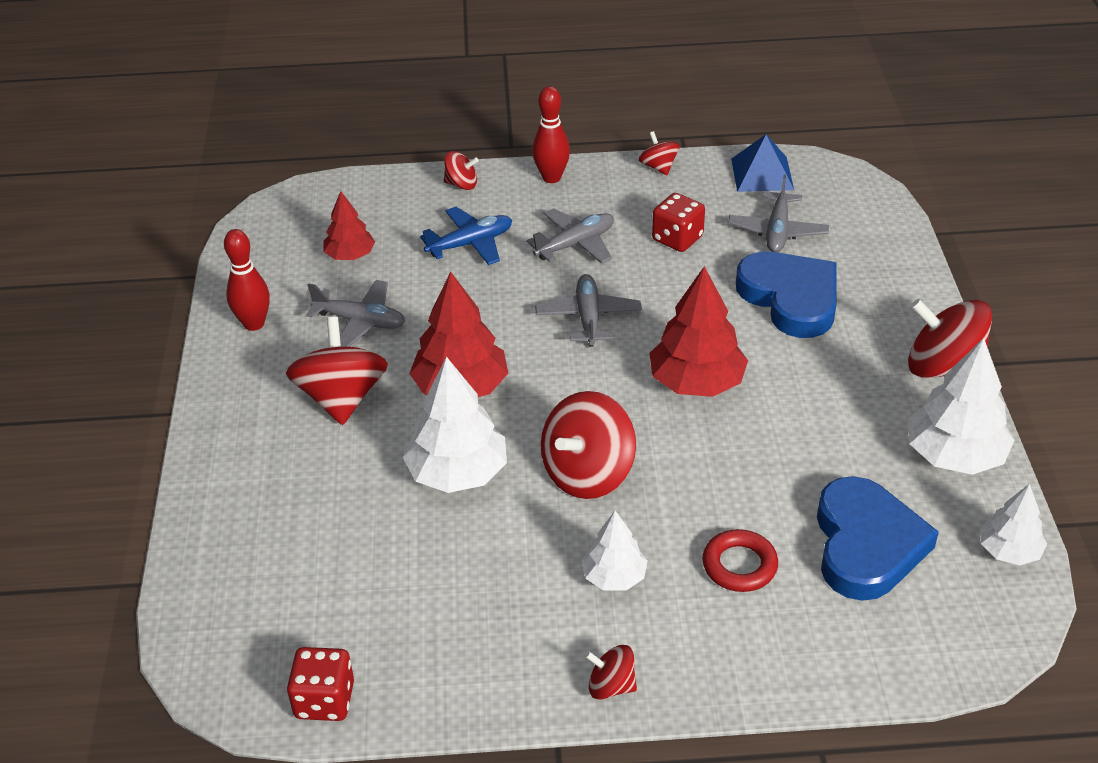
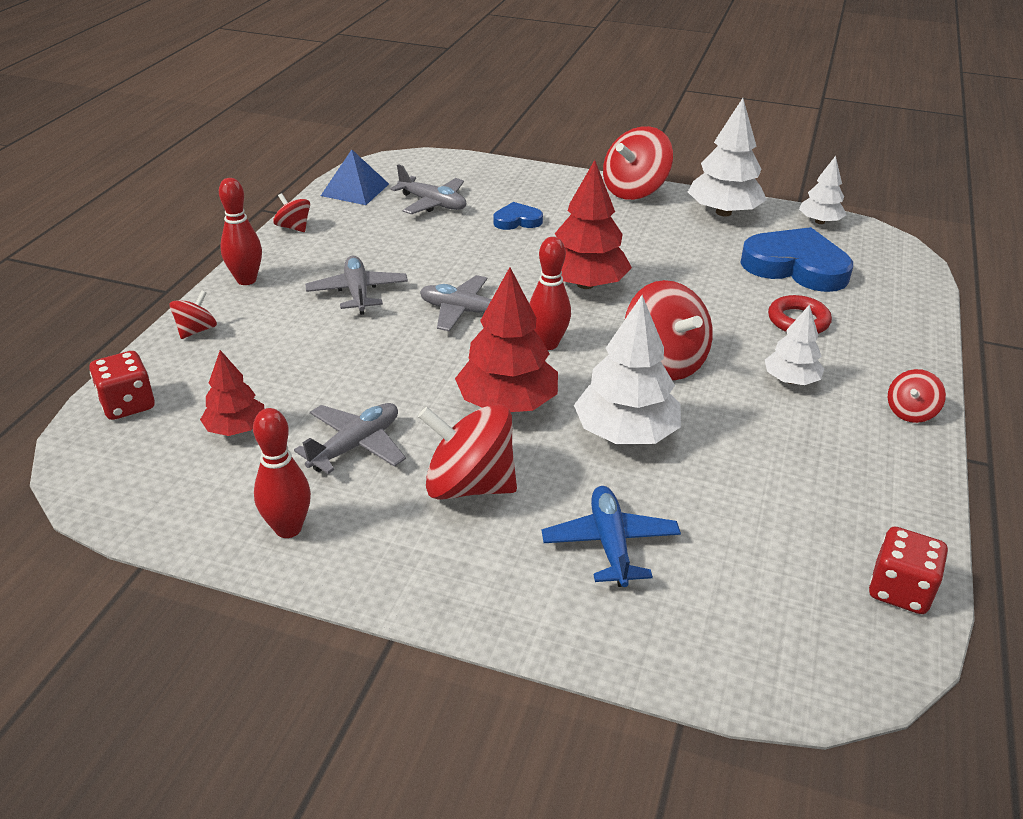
camera: 70 degrees left, 5 degrees down
blue plane [420,207,512,265] -> blue plane moved to [542,486,681,587]
red spinning top [639,131,680,175] -> red spinning top turned 45 degrees clockwise [273,193,310,232]
red dice [652,193,705,252] -> red dice moved to [89,351,155,420]
blue heart [736,252,837,338] -> blue heart [493,202,543,230], size x0.50
none -> red bowling pin [529,237,571,350]

